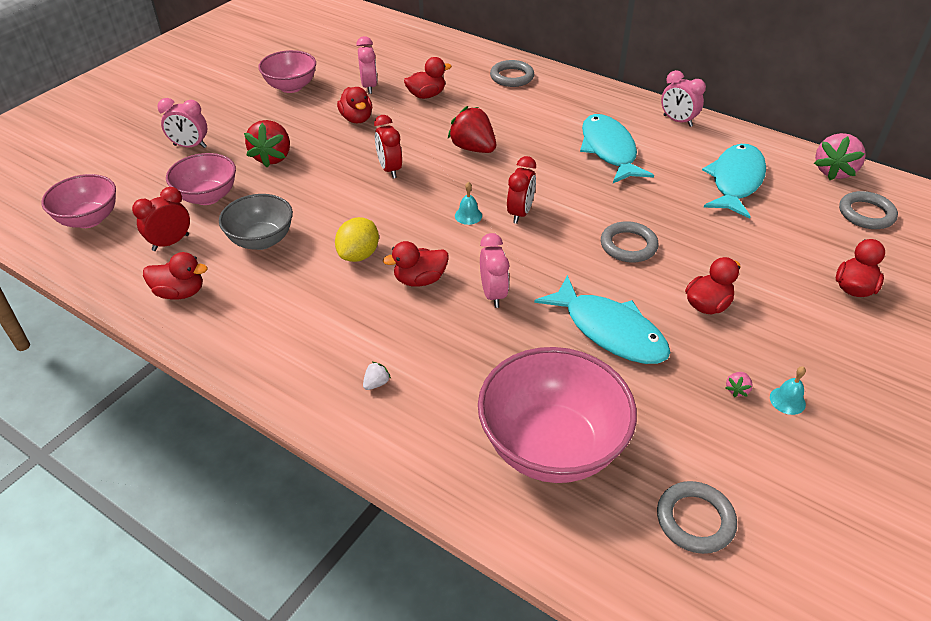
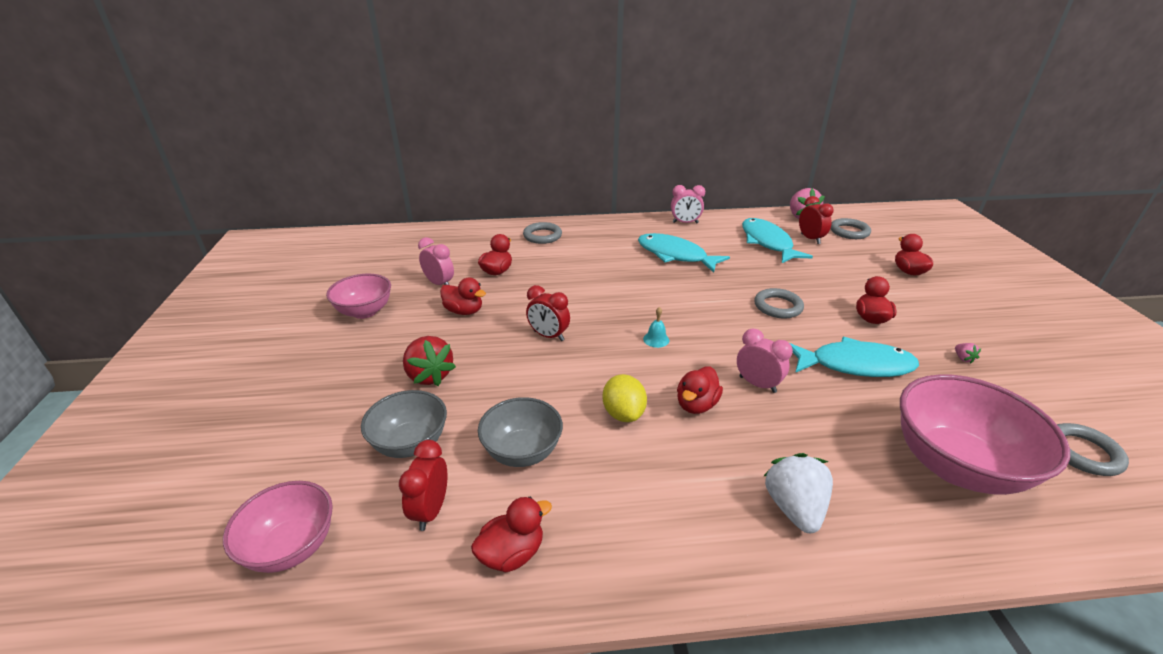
camera: 40 degrees left, 10 degrees down
pink clock [157,98,207,148] -> none
pink bowl [166,153,236,205] -> grey bowl [361,390,447,458]
white strawberry [363,362,391,390] -> white strawberry [764,453,833,533], size x2.36
red strawberry [448,106,496,153] -> none
red clock [507,156,536,224] -> red clock moved to [799,196,834,244]
turquoise bell [770,366,806,415] -> none

